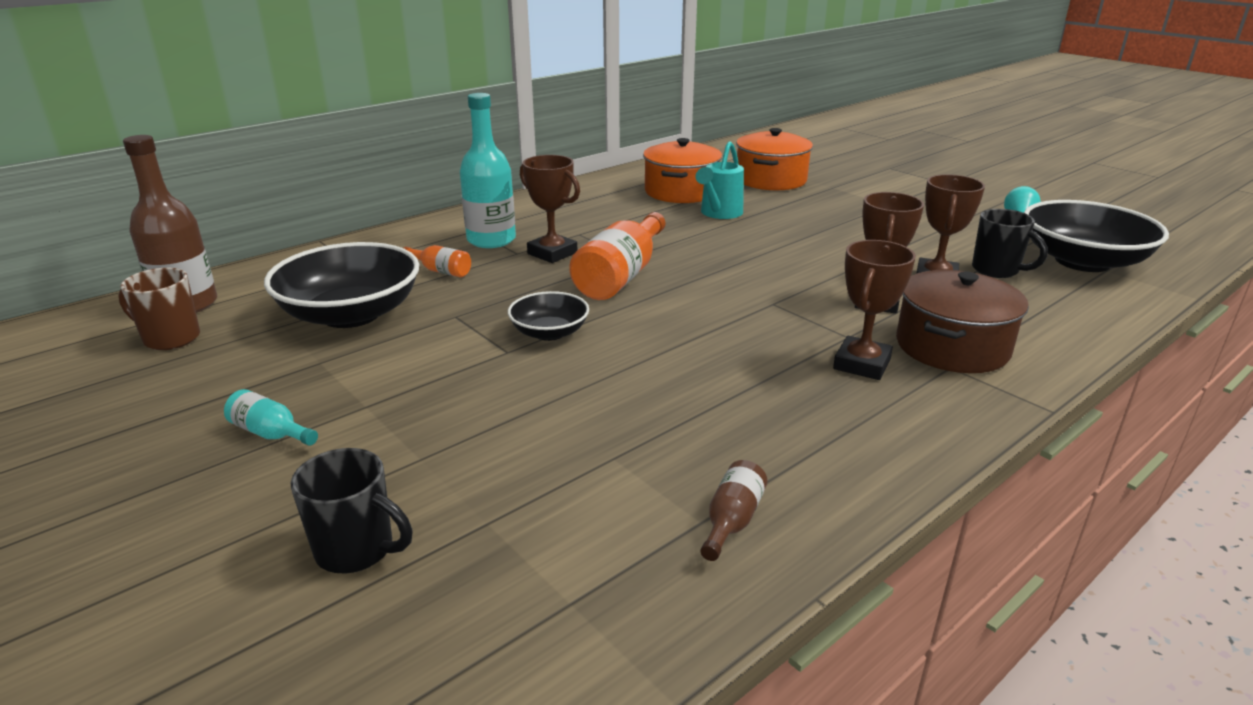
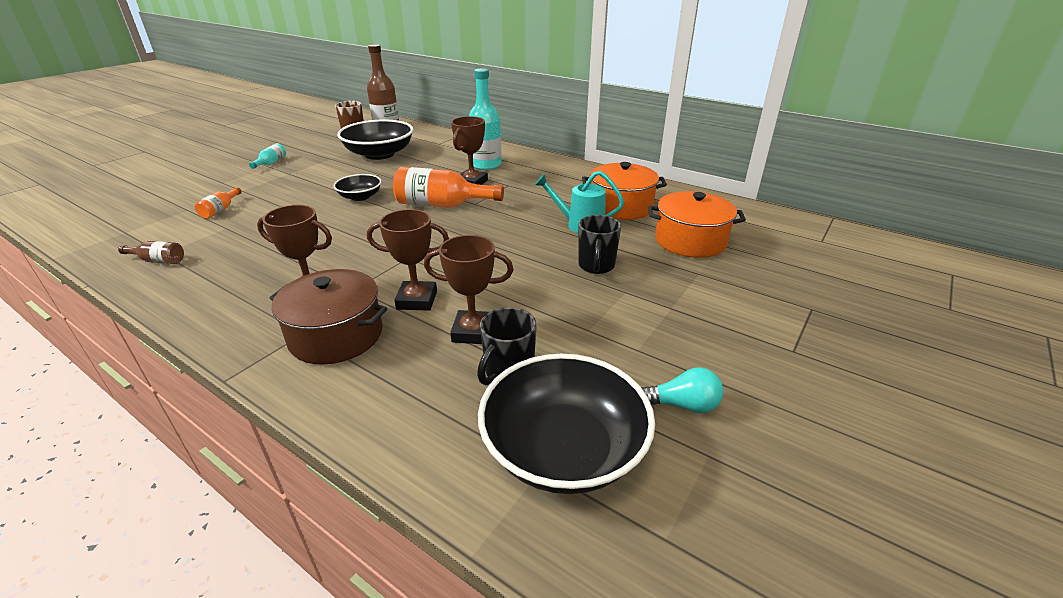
camera: 75 degrees right, 5 degrees up
black mug [291,448,412,573] -> black mug moved to [578,215,621,274]
orange bottle [404,245,471,277] -> orange bottle moved to [195,187,242,219]

